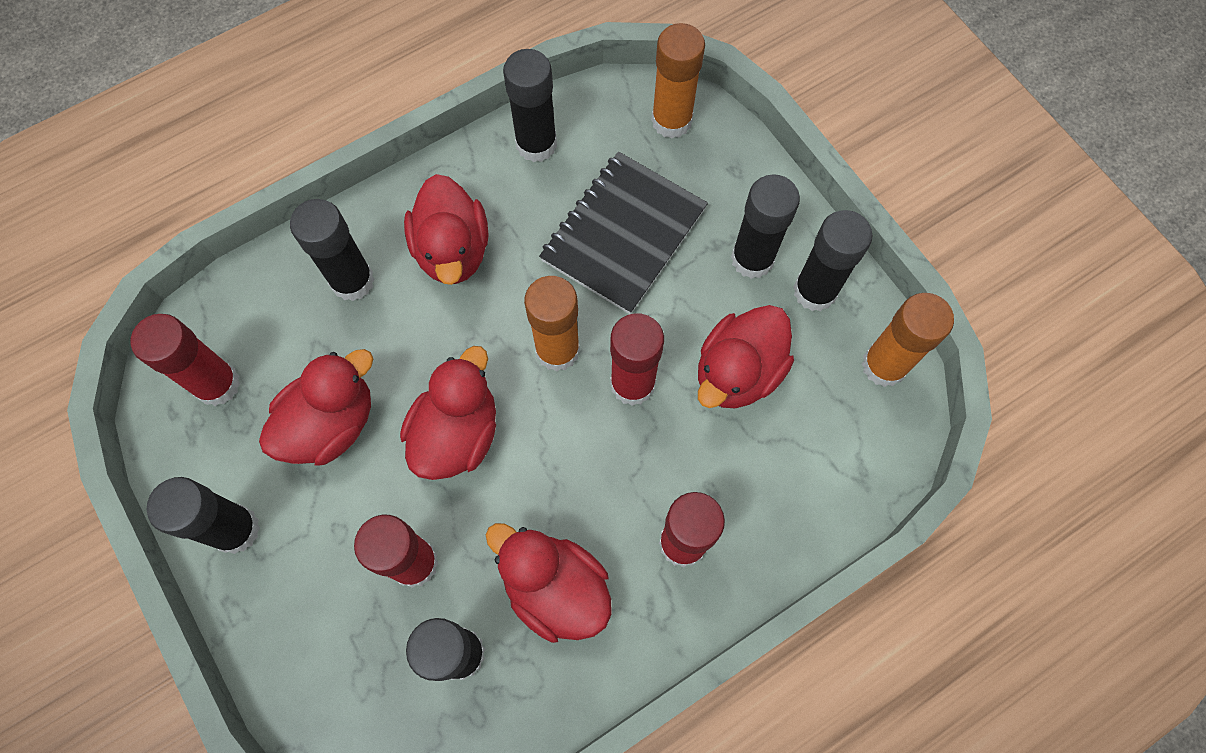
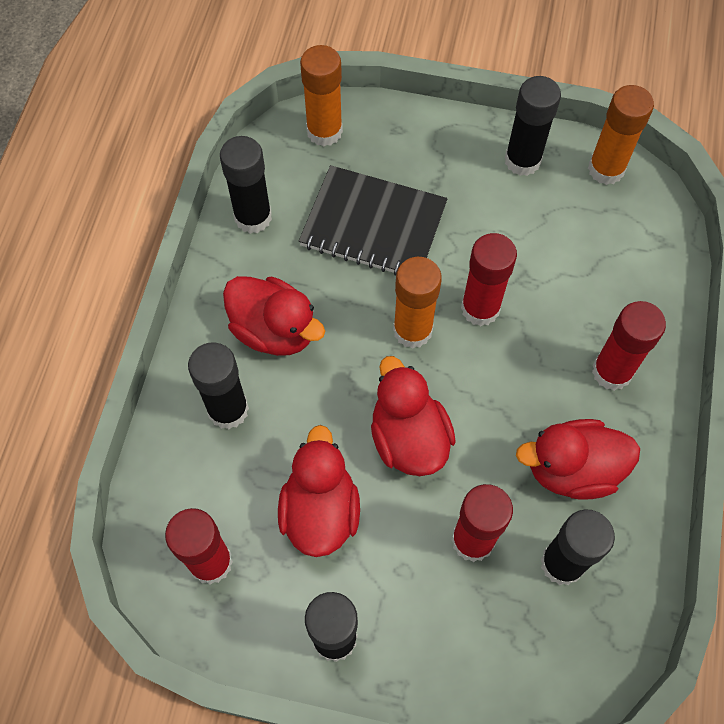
camera: 45 degrees left, 5 degrees down
black notebook [539,152,708,314] -> black notebook turned 60 degrees counterclockwise [299,165,448,276]
red duck [698,305,794,408] -> none
black glue stick [731,174,800,279] -> none

